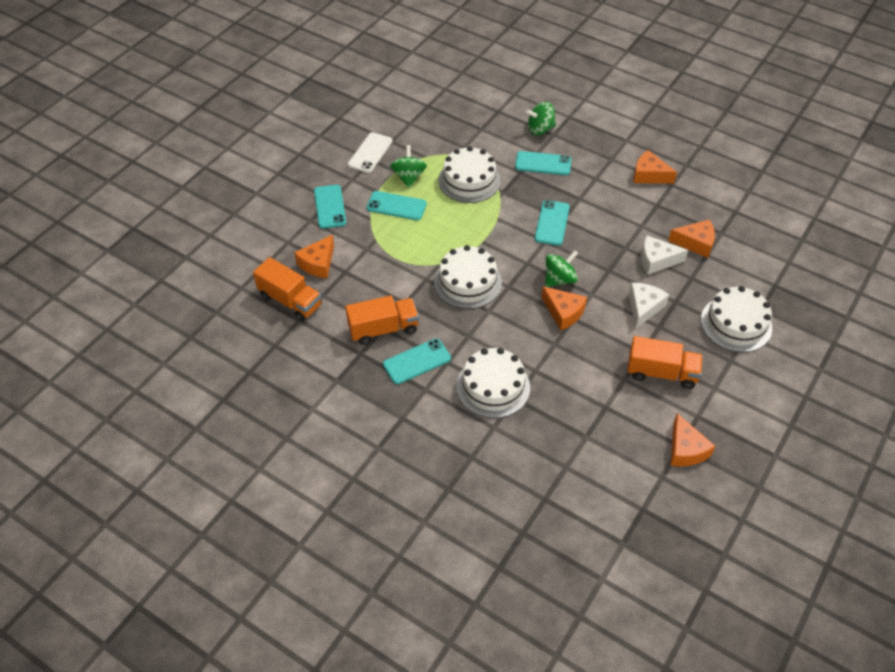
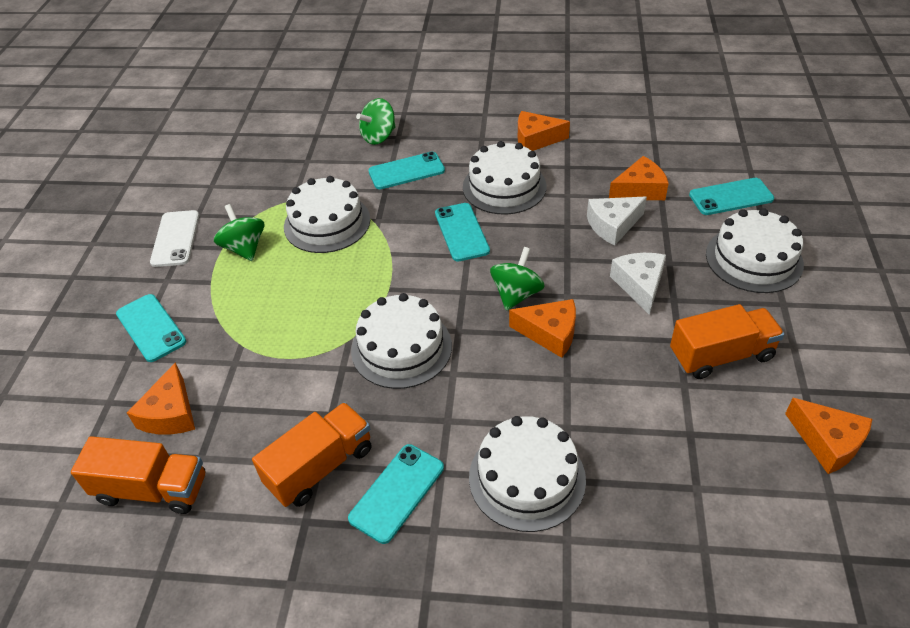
camera: 25 degrees left, 5 degrees down
turquoise phone [367,191,427,220] -> turquoise phone moved to [689,178,774,215]
none -> white cake [463,141,547,215]

